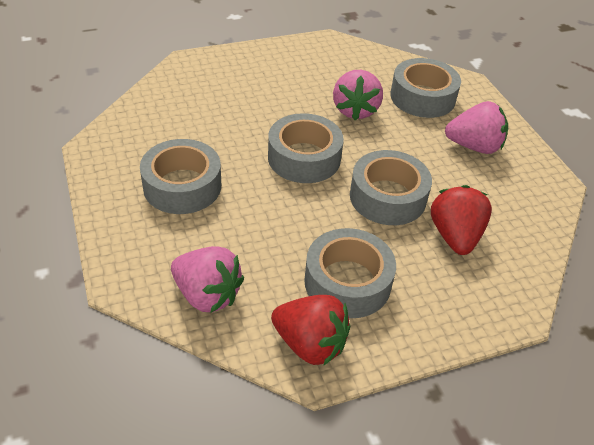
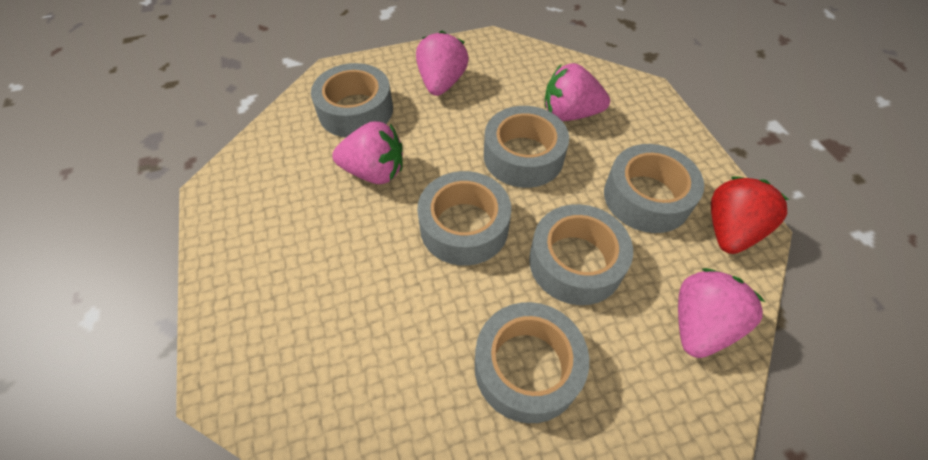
camera: 85 degrees left, 10 degrees up
red strawberry [431,185,492,255] -> pink strawberry [545,63,610,121]
none -> grey tape [529,204,633,305]

